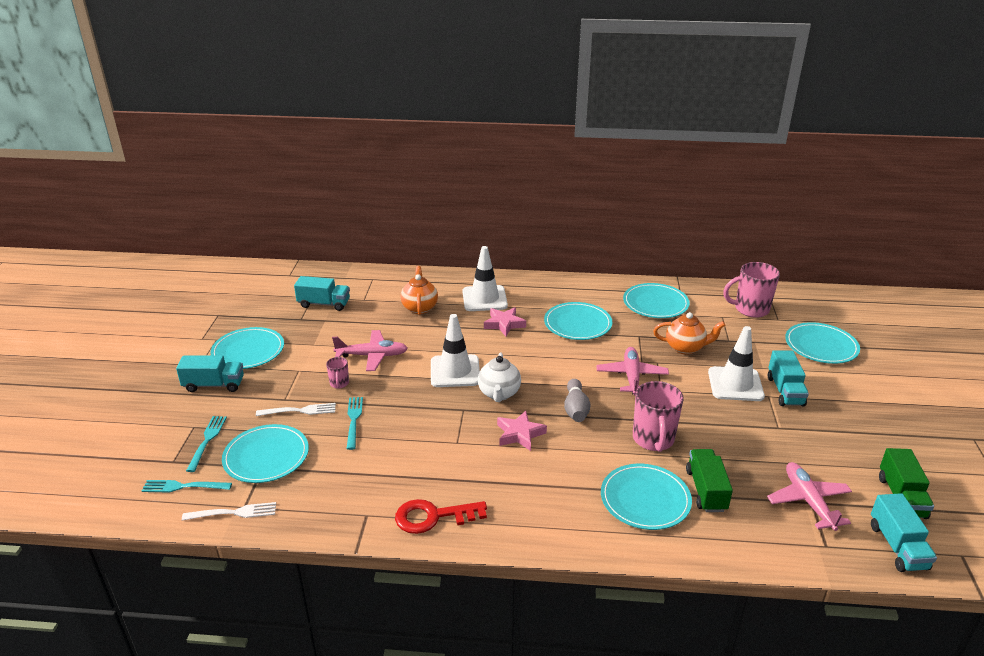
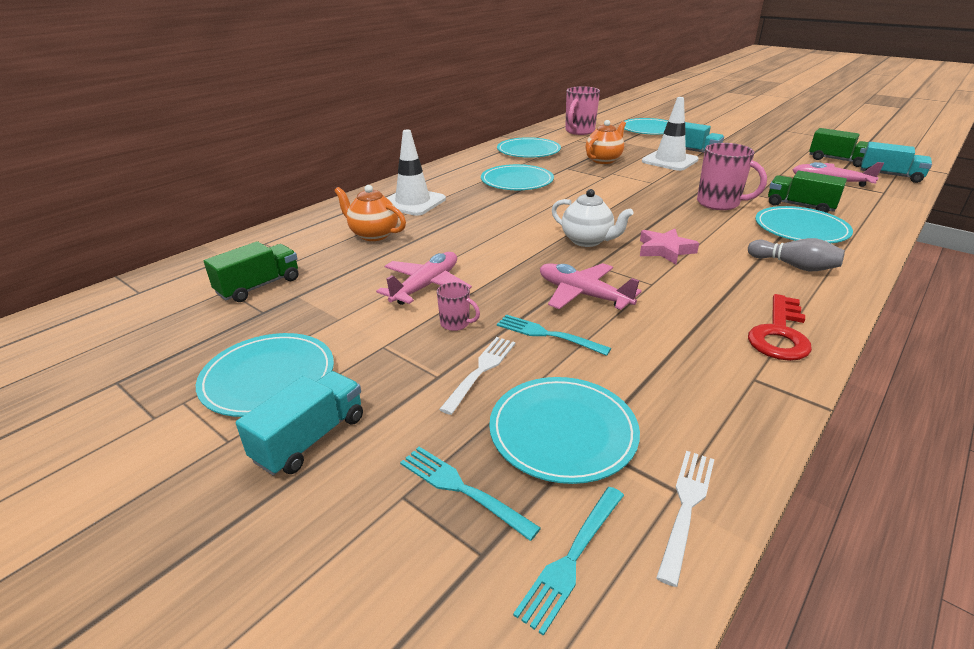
camera: 55 degrees left, 0 degrees up
turquoise truck [294,276,350,311] -> green truck [204,241,298,302]
white traffic cone [431,314,480,387] -> none
pink star [484,307,526,336] -> none
grey bowling pin [564,379,591,422] -> grey bowling pin moved to [748,238,845,271]
pink plane [596,347,669,395] -> pink plane moved to [540,263,642,310]

